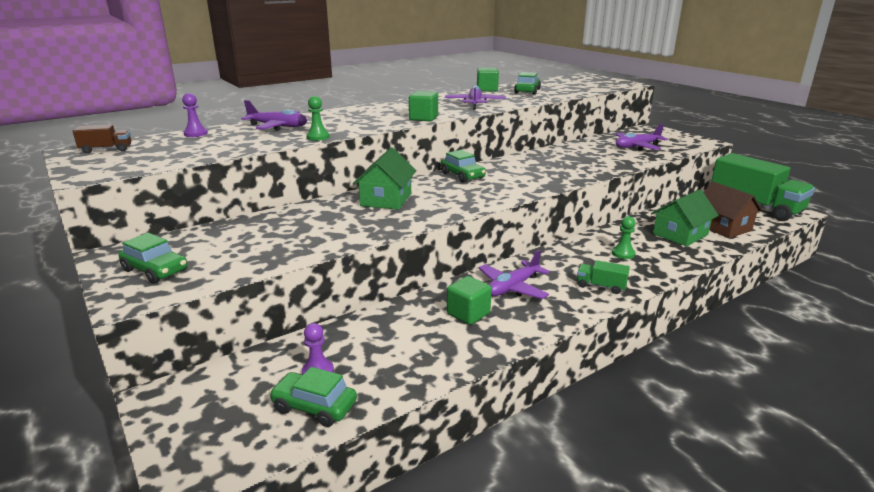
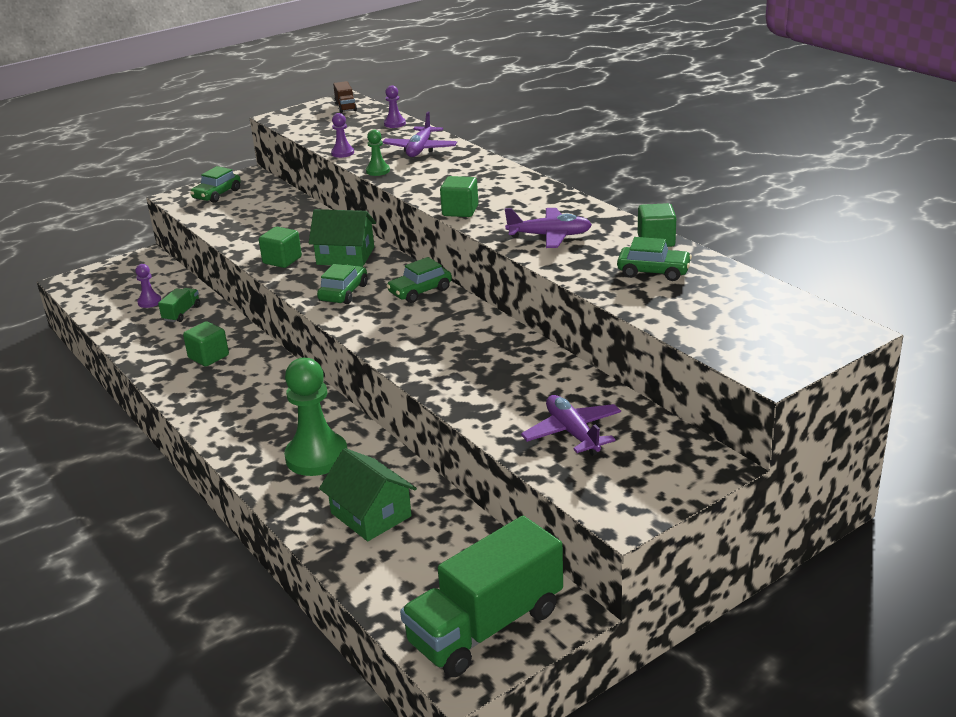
camera: 90 degrees right, 5 degrees up
green car [269,367,357,427] -> green car moved to [317,264,368,304]
purple plane [479,250,550,299] -> none
green truck [577,260,630,294] -> green truck moved to [158,288,200,322]
green pawn [612,216,635,259] -> green pawn [284,358,347,476], size x2.14
brown house [703,182,763,238] -> none
none -> green cube [259,227,302,268]
none -> purple pawn [331,113,354,158]

